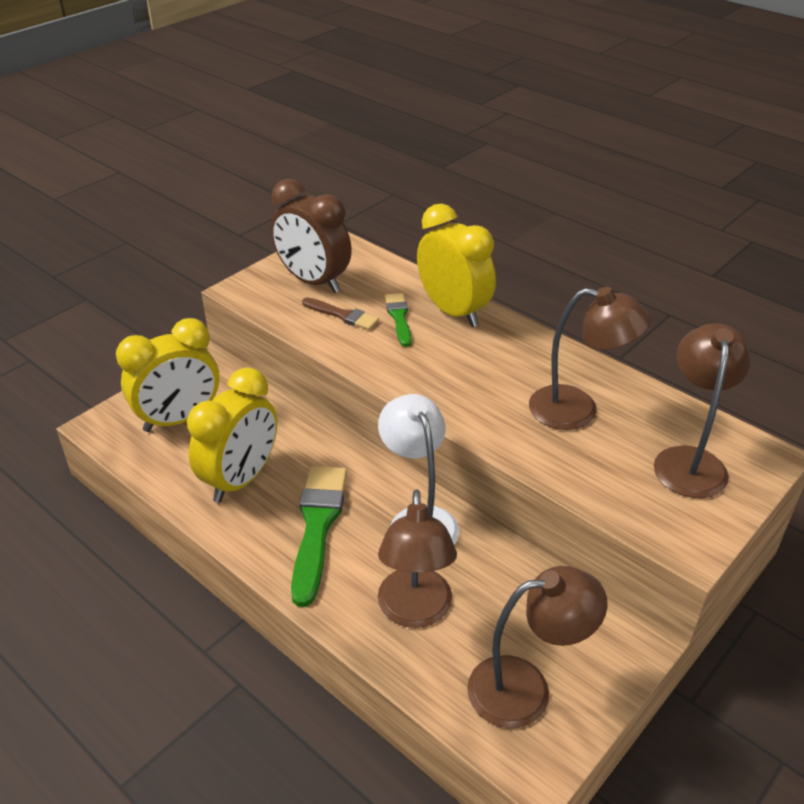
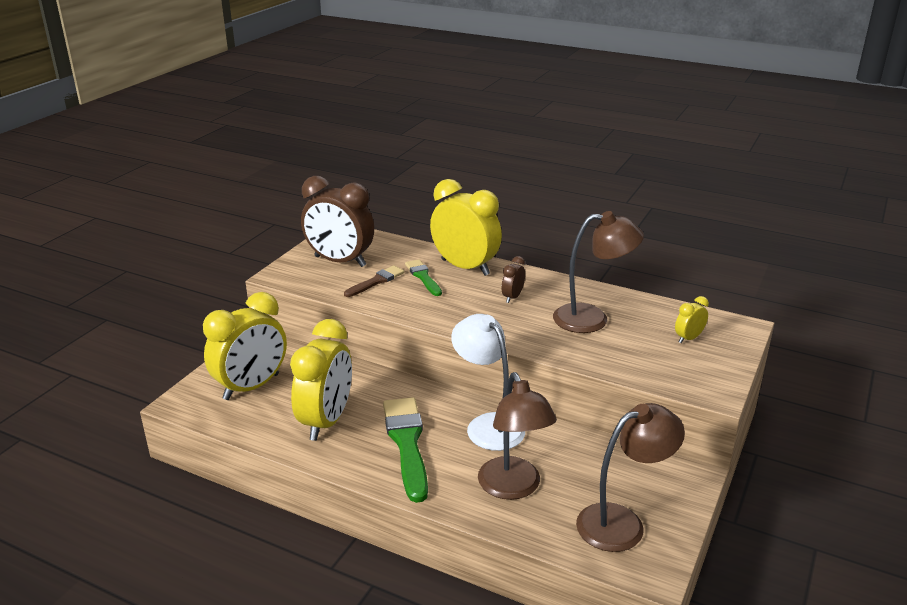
camera: 15 degrees left, 10 degrees down
brown brush [302,298,379,330] -> brown brush turned 60 degrees counterclockwise [344,265,404,297]
brown lamp [654,323,751,498] -> yellow clock [675,296,709,343]
none -> brown clock [502,256,525,303]

